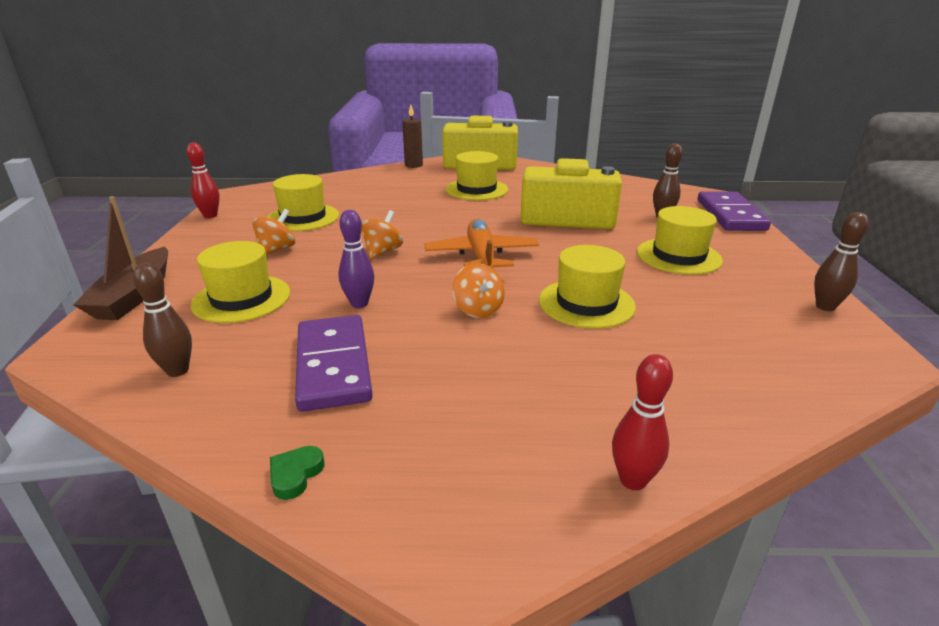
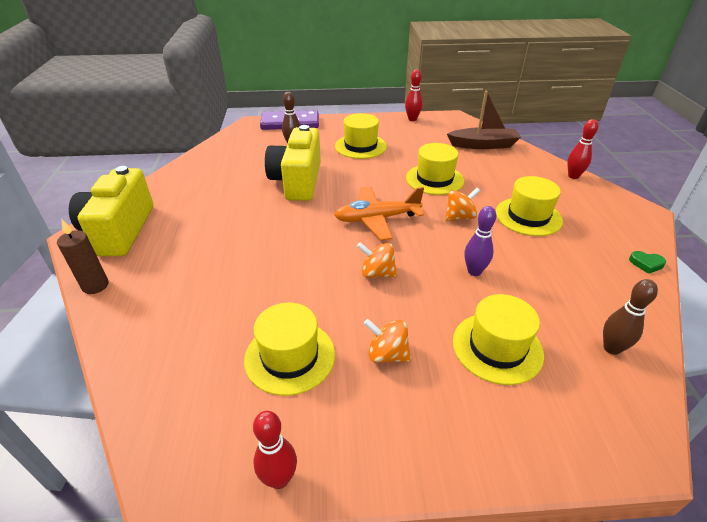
camera: 95 degrees left, 10 degrees up
brown boat [73,196,168,320] -> brown boat moved to [447,91,521,149]
purple domino [295,315,373,411] -> none
yellow hat [445,151,508,200] -> yellow hat moved to [496,176,563,236]
brown bowling pin [814,212,869,311] -> red bowling pin [405,69,422,121]

